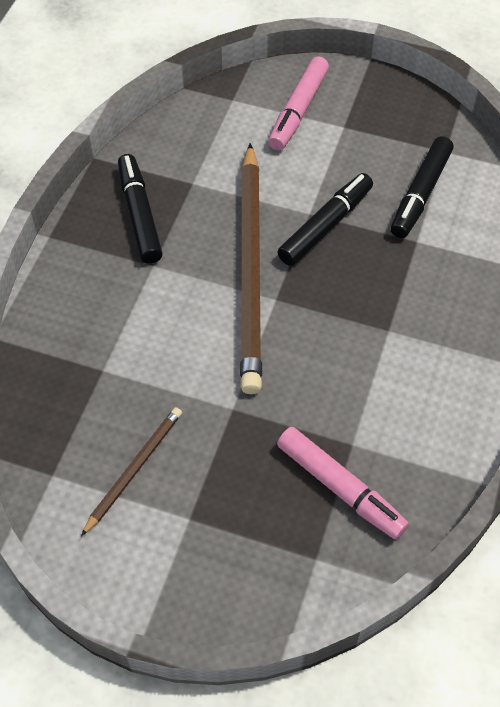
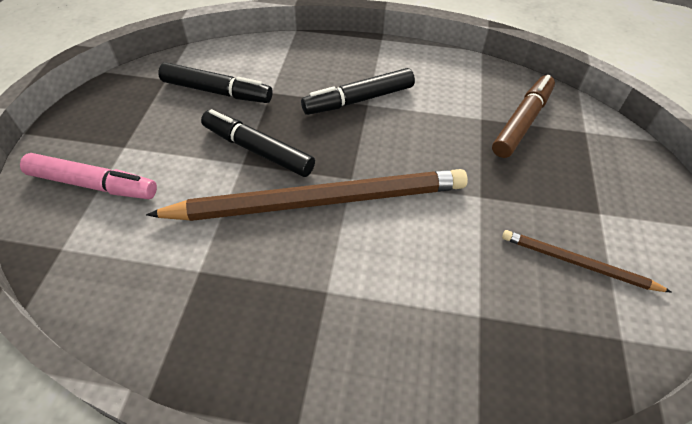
camera: 100 degrees left, 5 degrees down
black marker [118,154,163,264] -> black marker moved to [301,68,415,115]
pink marker [277,427,409,540] -> brown marker [492,75,555,158]

